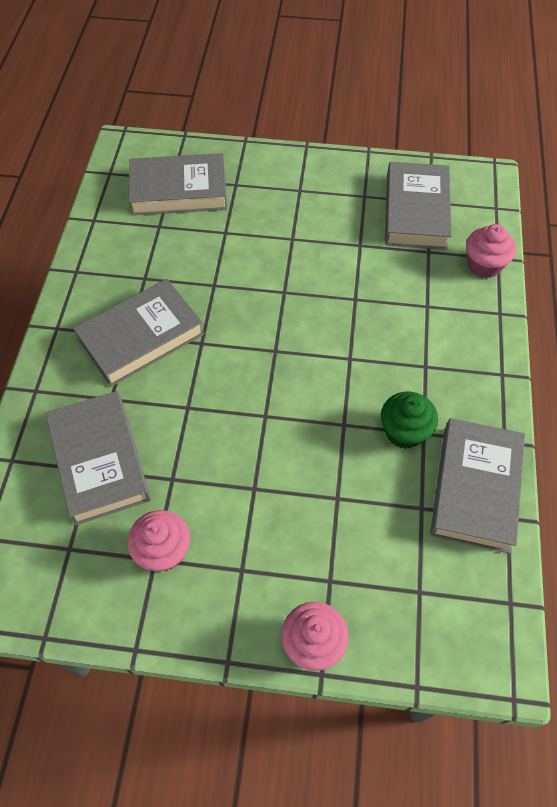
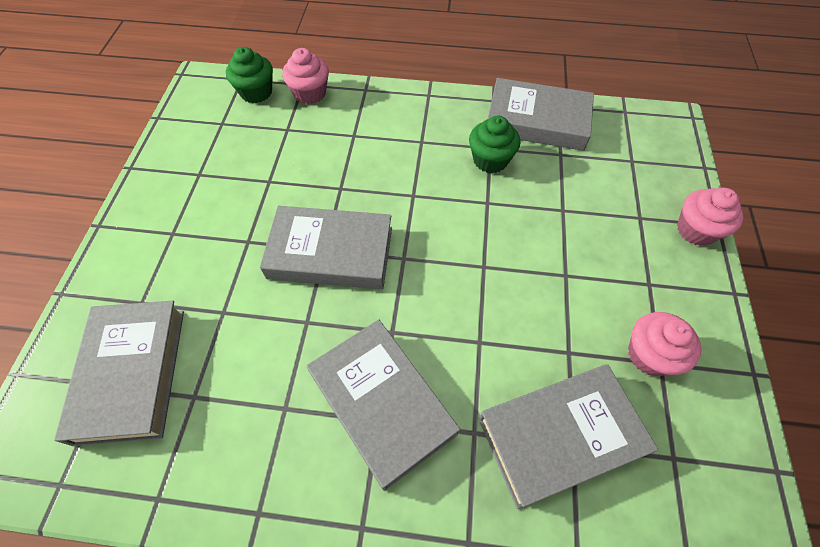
camera: 90 degrees left, 0 degrees up
grey book [385,162,452,250] -> grey book moved to [260,206,392,289]
none -> green cupcake [226,47,273,103]

